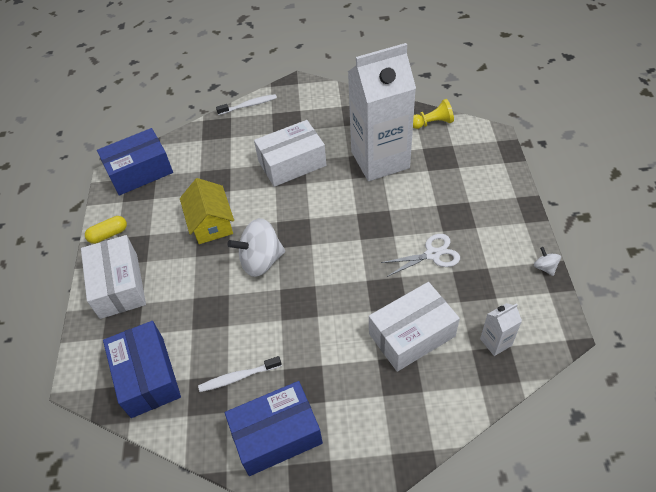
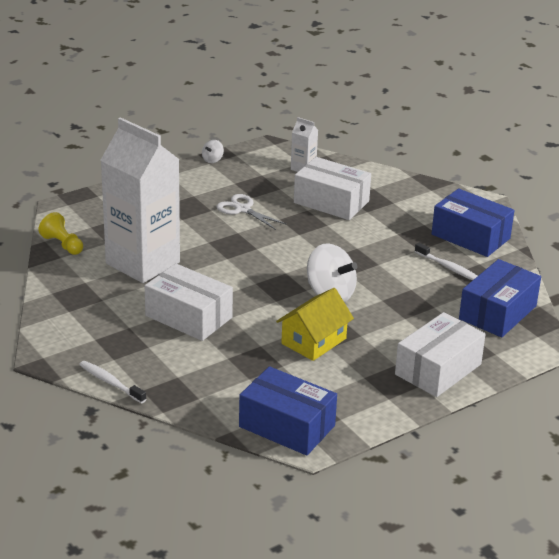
camera: 125 degrees left, 20 degrees down
yellow capsule [85,216,127,244] -> none

